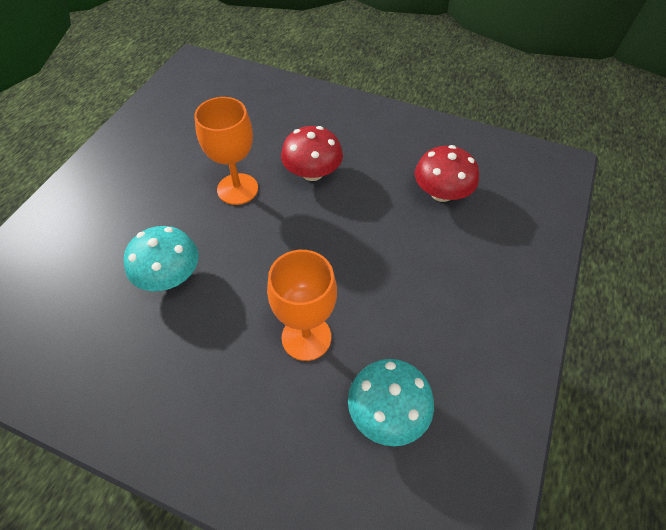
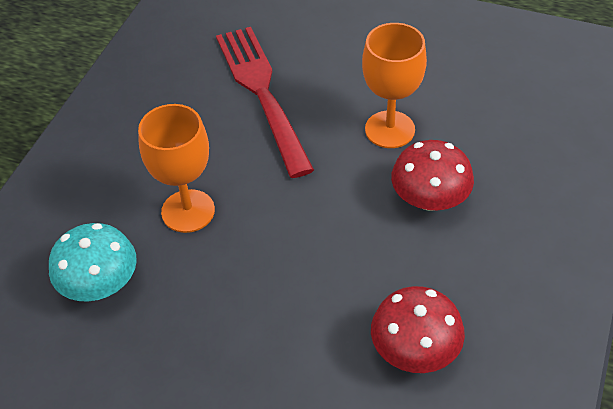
camera: 90 degrees right, 5 degrees down
turquoise mushroom [124,226,199,291] -> red fork [216,27,314,178]

